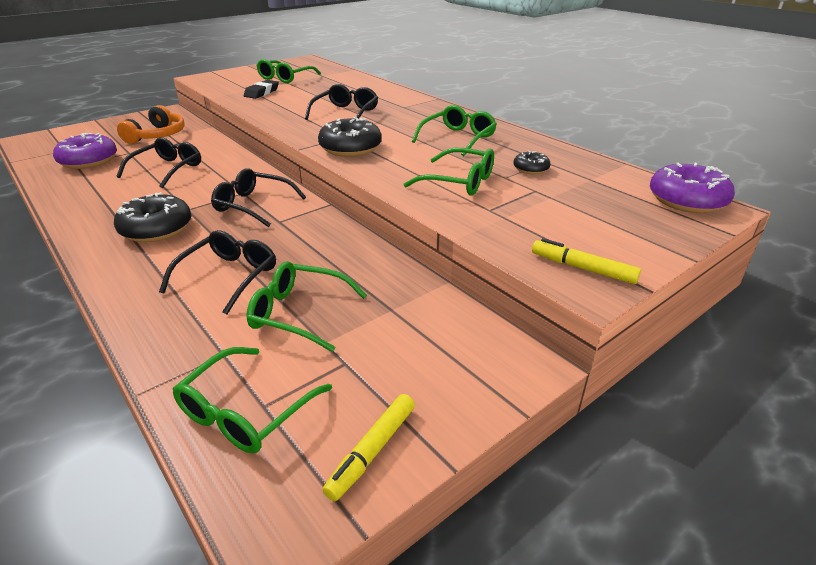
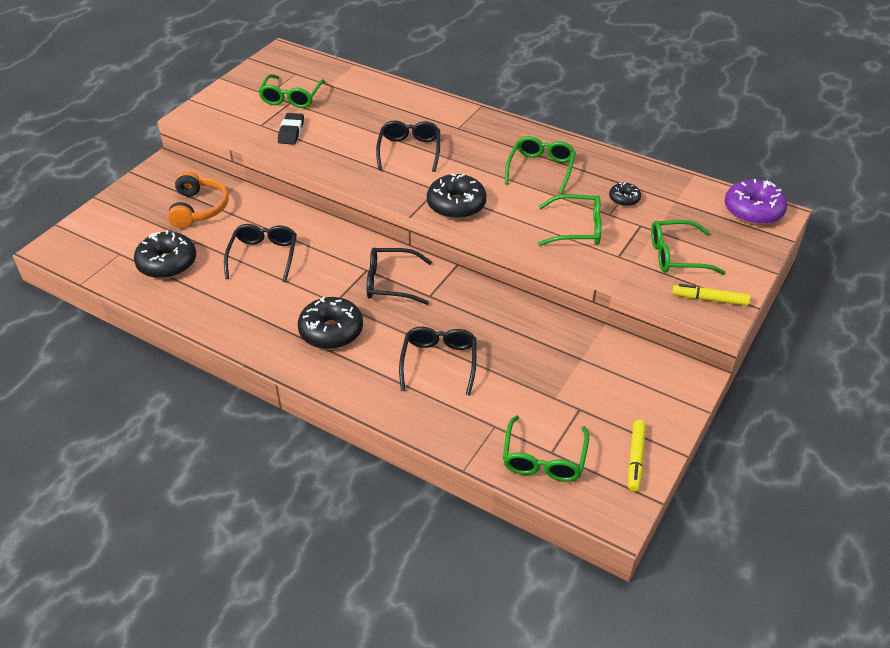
camera: 20 degrees left, 10 degrees up
purple donut [53,133,117,169] -> black donut [134,230,196,279]
green glasses [246,261,367,352] -> green glasses moved to [651,220,726,275]

